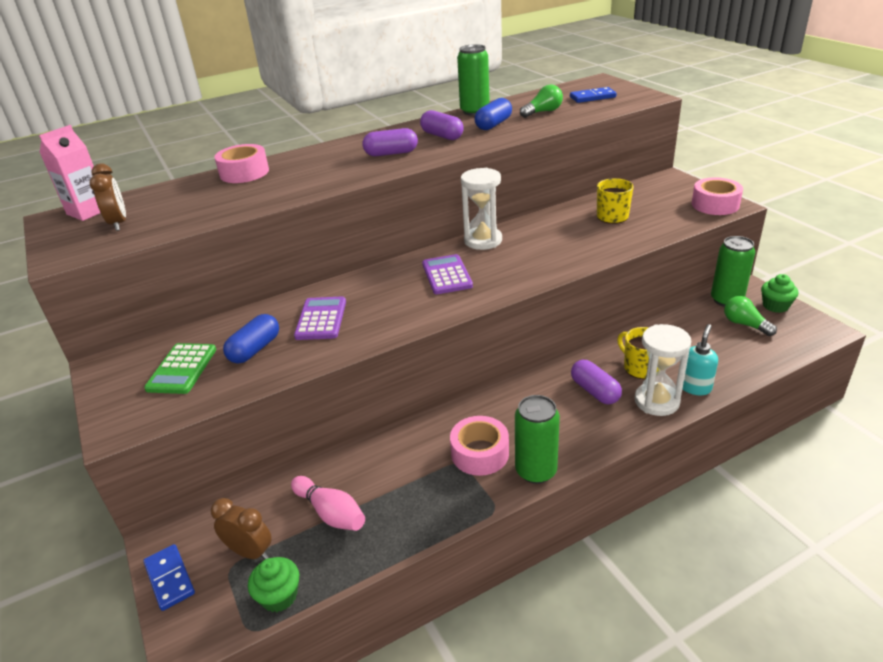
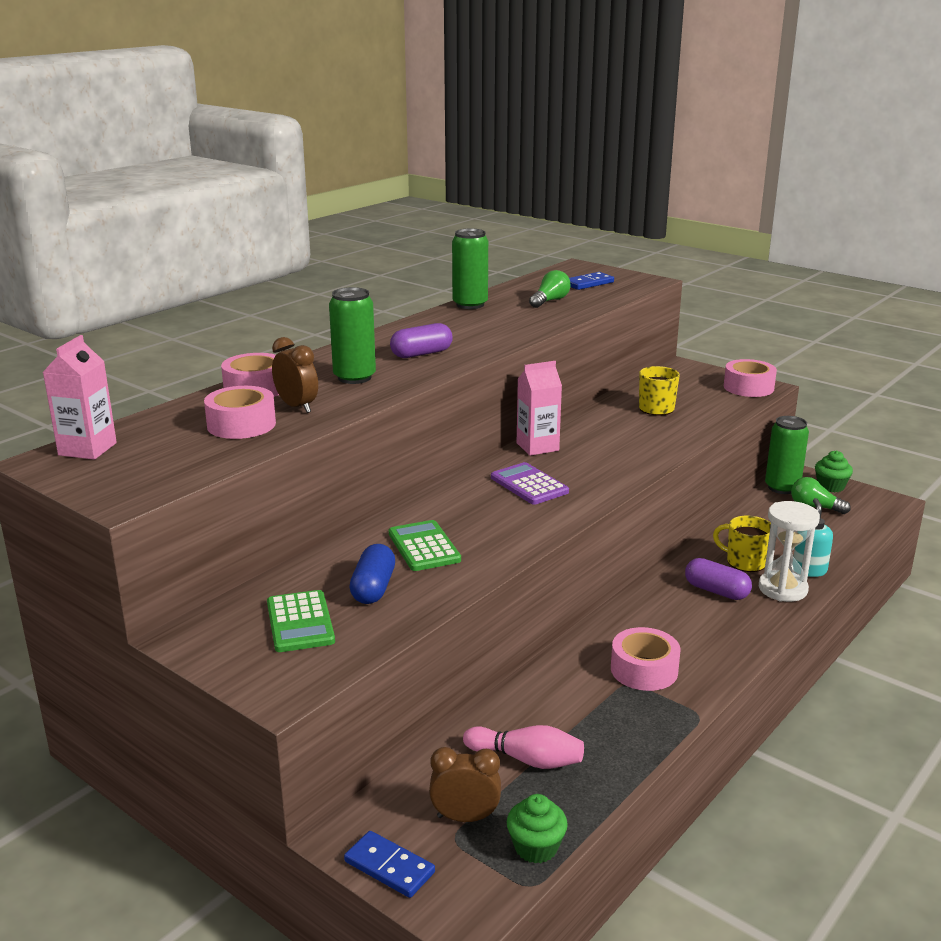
camera: 25 degrees left, 10 degrees down
brown clock [90,164,126,231] -> brown clock moved to [272,337,318,413]
purple calculator [294,296,346,340] -> green calculator [389,520,461,571]
purple capsule [420,110,464,140] -> none
white hourglass [461,168,502,250] -> pink carton [517,361,562,456]
blue capsule [474,98,512,130] -> none
green can [515,395,560,484] -> green can moved to [329,287,376,384]
none -> pink tape [204,386,276,439]

